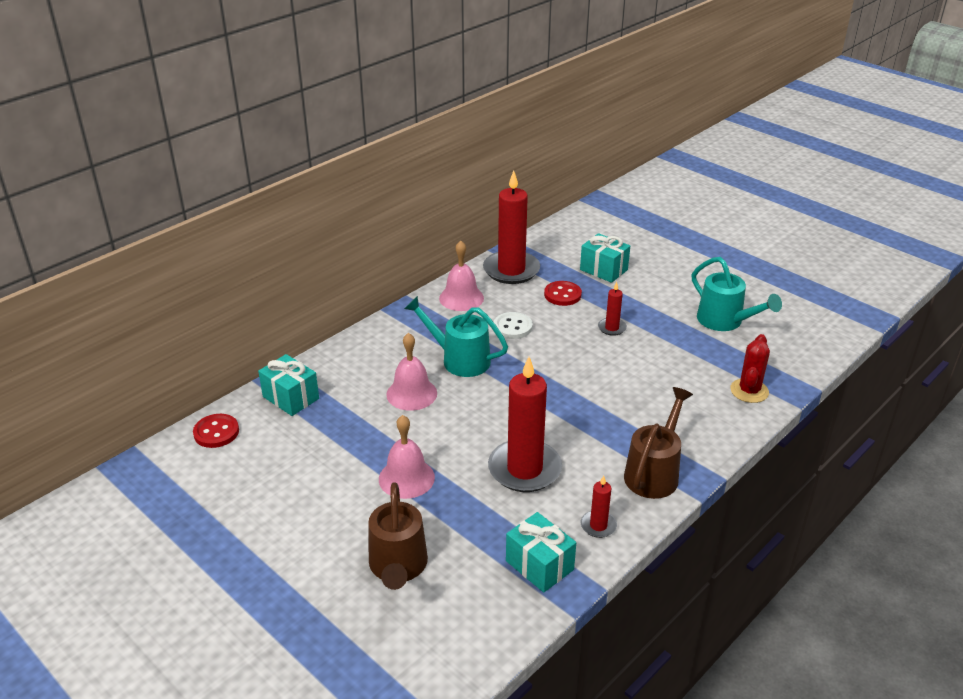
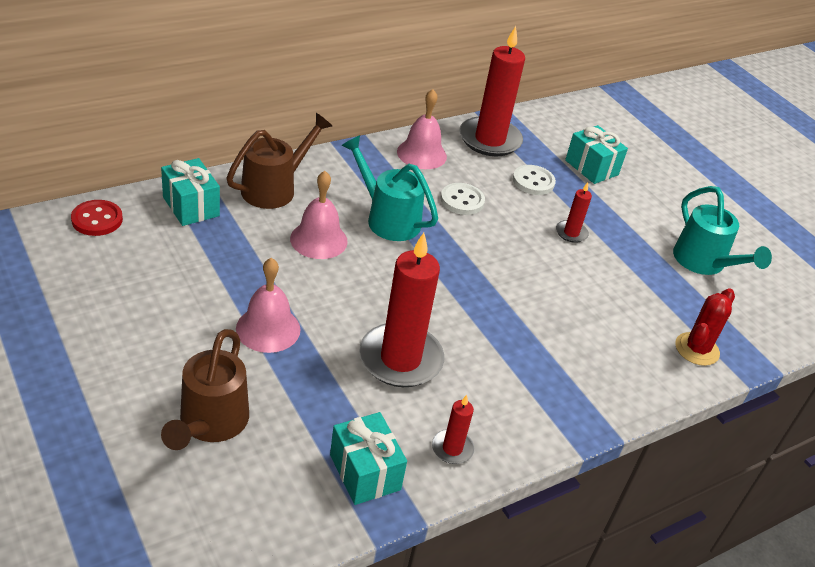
camera: 10 degrees right, 5 degrees up
red button [544,281,582,306] -> white button [513,165,556,195]
brown watering can [624,387,693,499] -> brown watering can moved to [227,113,332,209]

